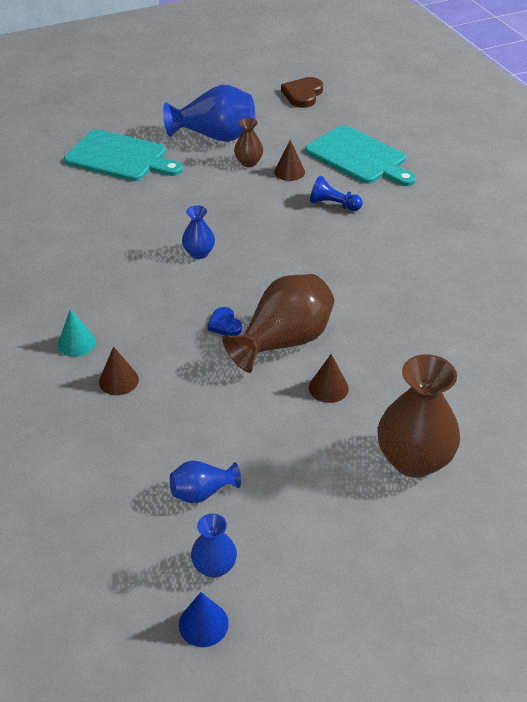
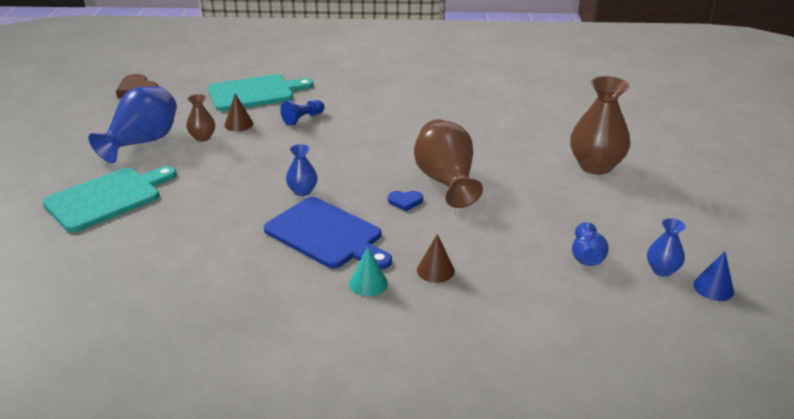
camera: 65 degrees left, 10 degrees down
brown cone [309,354,349,403] -> none
none -> blue cutting board [264,197,392,270]

